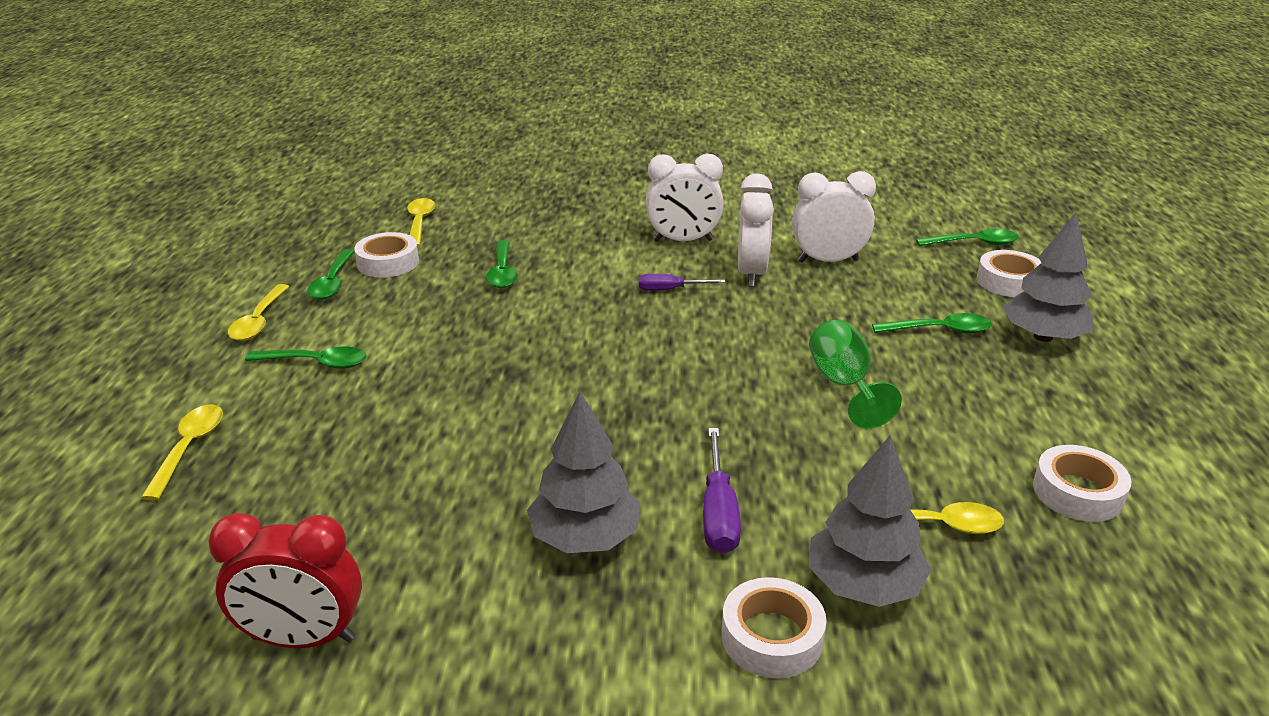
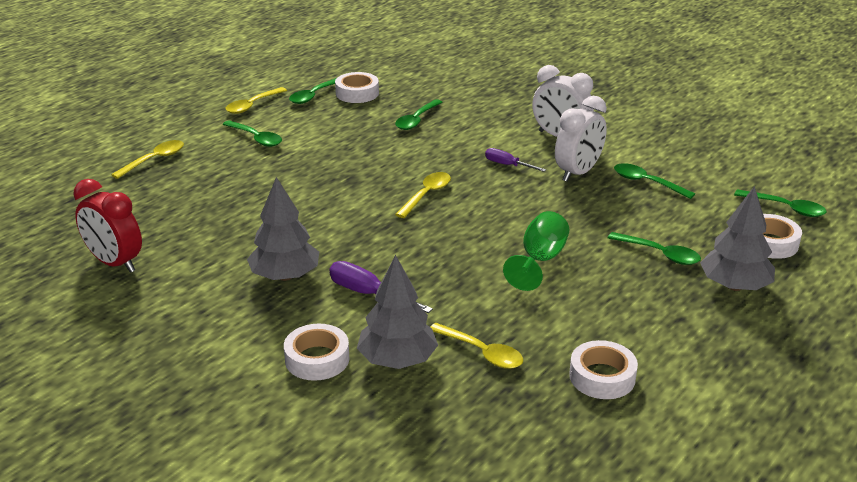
camera: 35 degrees right, 0 degrees up
yellow spoon [407,198,435,247] -> yellow spoon moved to [395,172,451,218]
purple screwdriver [703,428,741,554] -> purple screwdriver turned 90 degrees clockwise [329,261,433,313]
white clock [792,171,876,263] -> green spoon [614,163,695,199]

